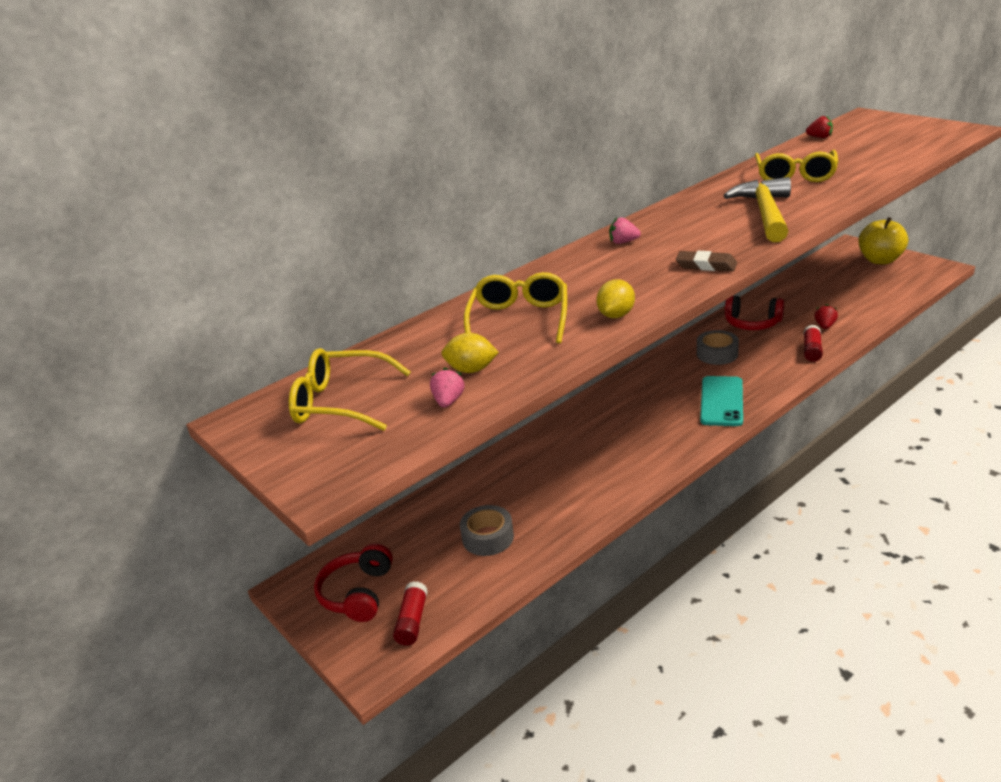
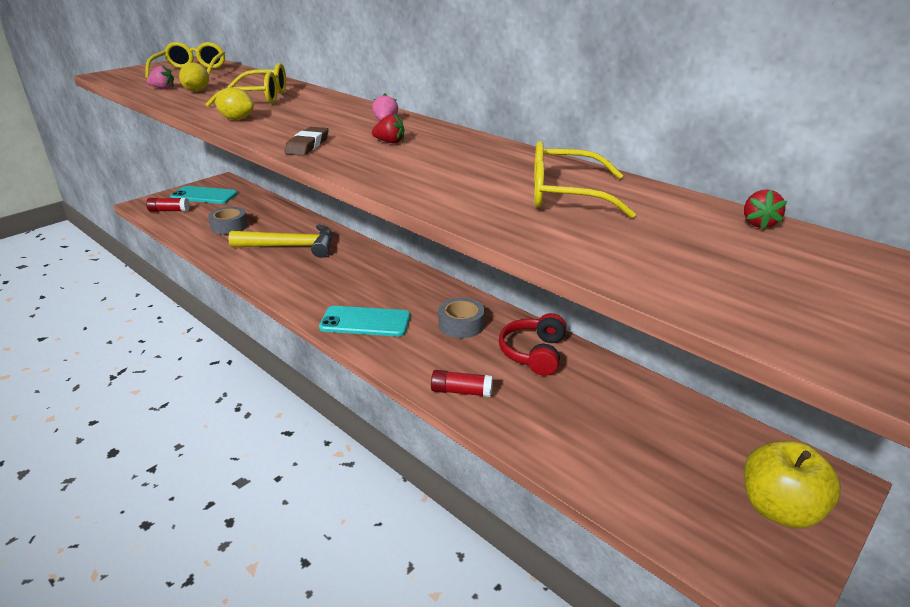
camera: 80 degrees right, 0 degrees up
red headphones [314,543,393,622] -> turquoise phone [170,186,238,204]
yellow hammer [724,177,791,242] -> yellow hammer moved to [228,225,332,258]
red strawberry [815,304,838,329] -> red strawberry moved to [372,114,405,144]

